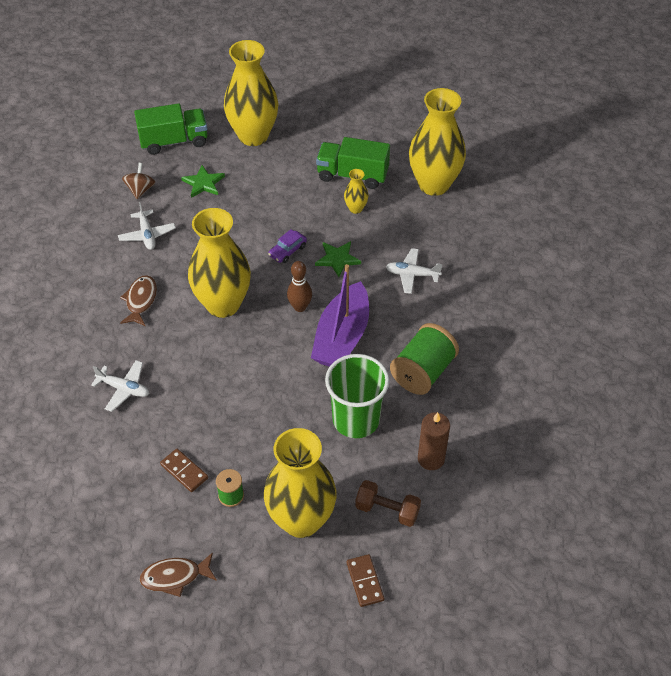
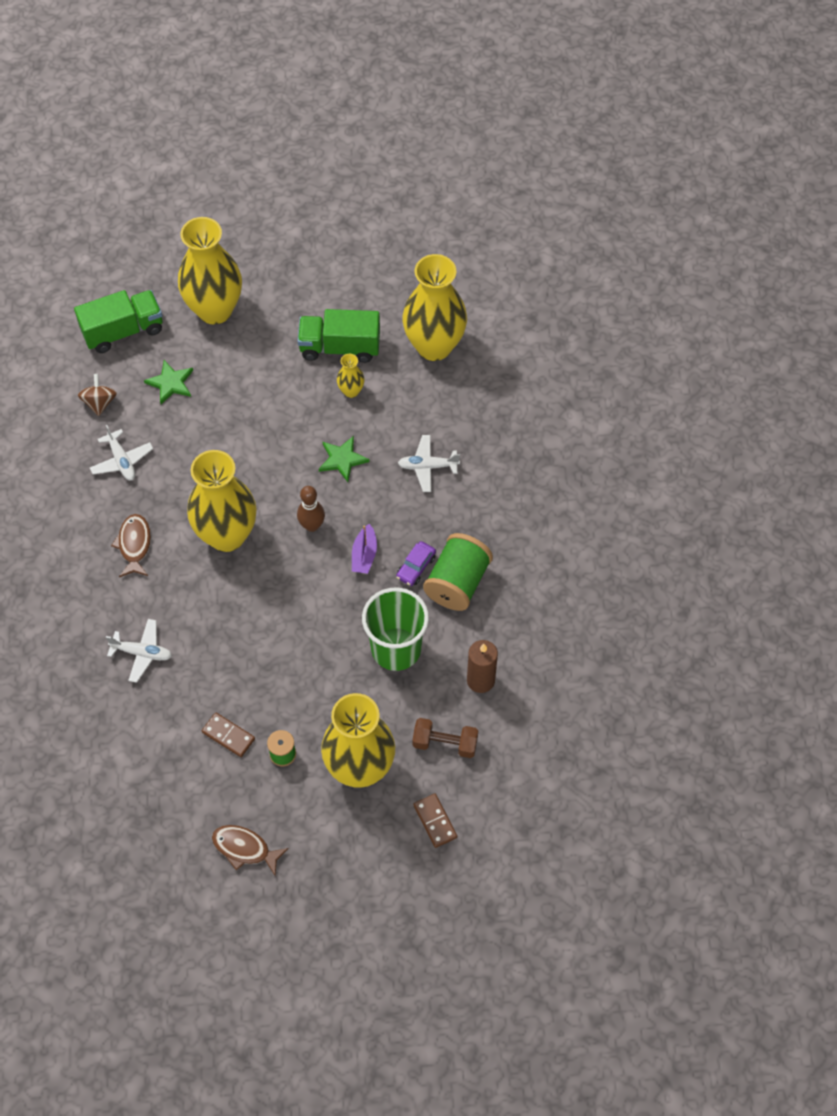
camera: 10 degrees left, 10 degrees up
brown fish [139,552,217,597] -> brown fish turned 45 degrees clockwise [212,825,289,875]
purple car [268,229,307,263] -> purple car moved to [396,541,436,586]
purple boat [311,264,369,367] -> purple boat [352,524,377,574], size x0.48

